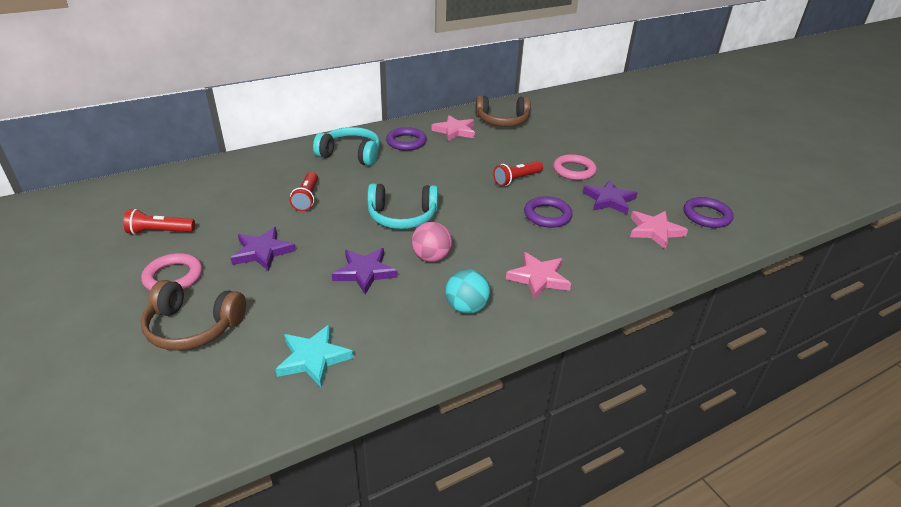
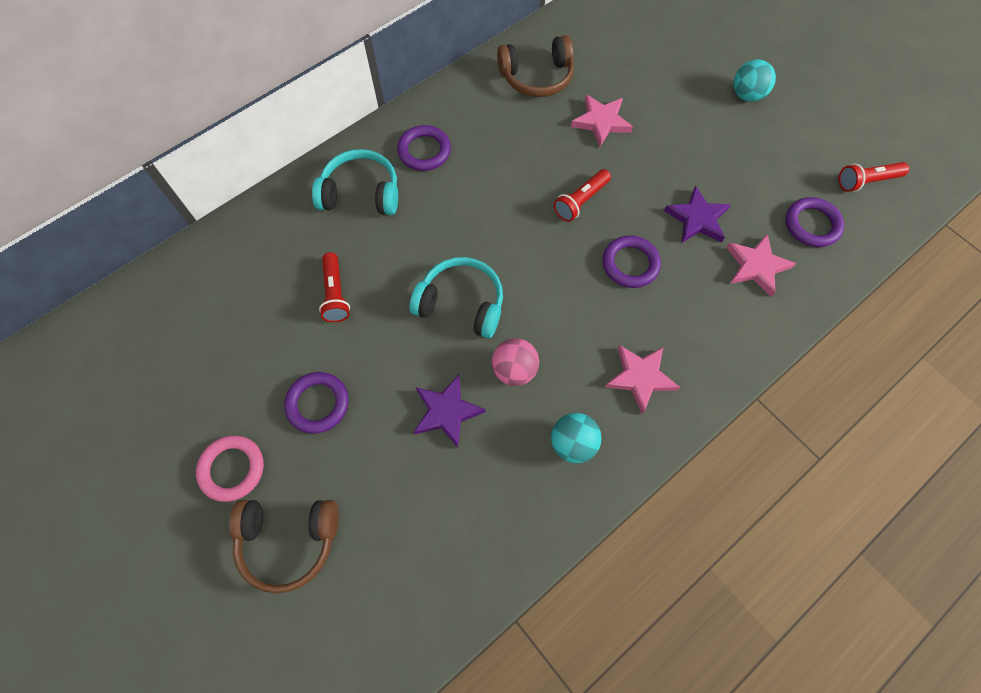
camera: 10 degrees left, 30 degrees up
red flashlight [123,209,195,235] -> red flashlight moved to [839,162,909,192]
purple star [231,227,296,271] -> purple ring [284,372,349,434]
turquoise star [275,324,354,387] -> none
turquoise headphones [367,183,438,229] -> turquoise headphones turned 150 degrees counterclockwise [409,257,503,338]
pink star [432,115,475,141] -> pink star moved to [571,95,633,147]
pink ring [553,154,597,180] -> none
none -> turquoise ball [733,59,776,102]

